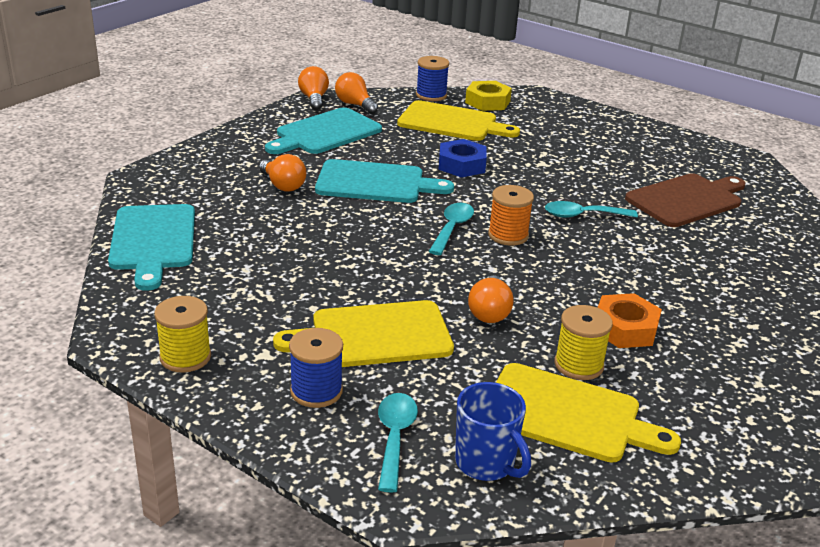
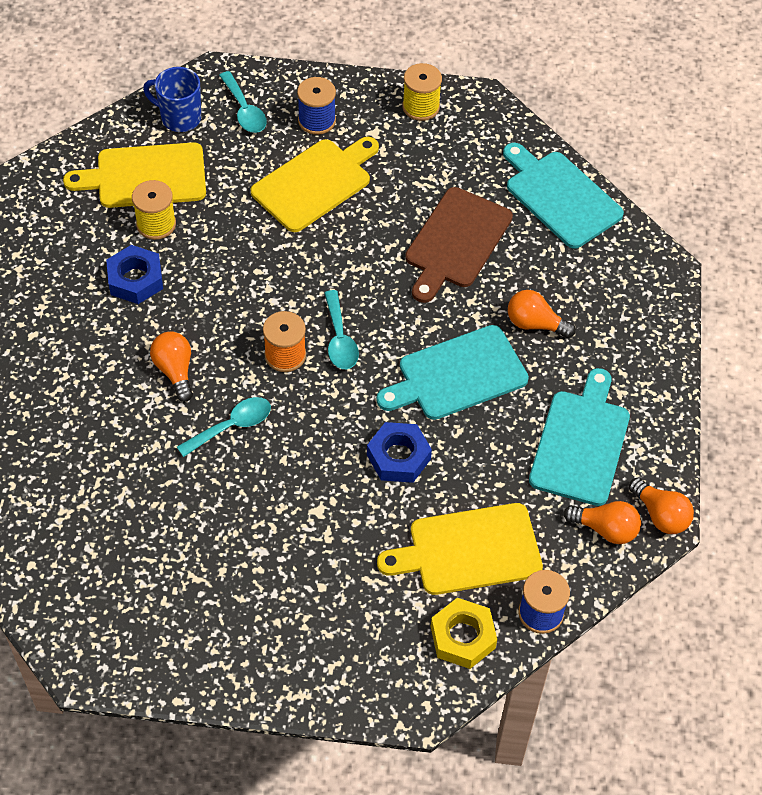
camera: 150 degrees right, 25 degrees up
orange light bulb [468,276,514,323] -> orange light bulb moved to [150,332,193,402]
orange nut [597,293,662,348] -> blue nut [106,245,163,304]
brown cutting board [625,173,746,227] -> brown cutting board moved to [405,187,513,303]

